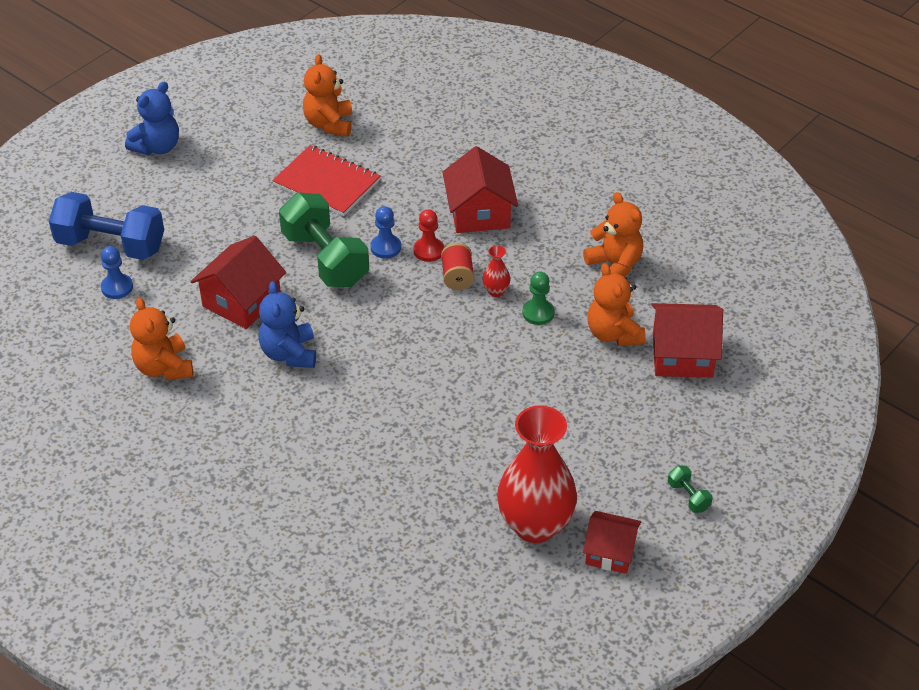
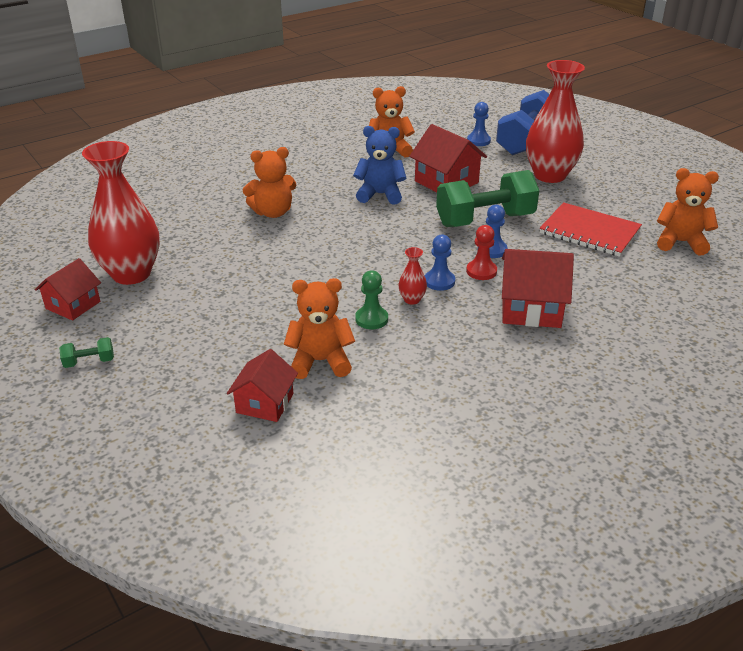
camera: 105 degrees right, 10 degrees down
blue teddy bear [125,82,179,155] -> none
red notebook [272,145,381,216] -> red notebook turned 75 degrees clockwise [540,202,642,257]
red spool [441,243,475,290] -> blue pawn [425,235,455,291]
orange teddy bear [583,192,643,277] -> orange teddy bear moved to [243,147,297,218]
red house [651,303,723,378] -> red house [227,349,298,422], size x0.66
none -> red vase [526,60,585,183]

